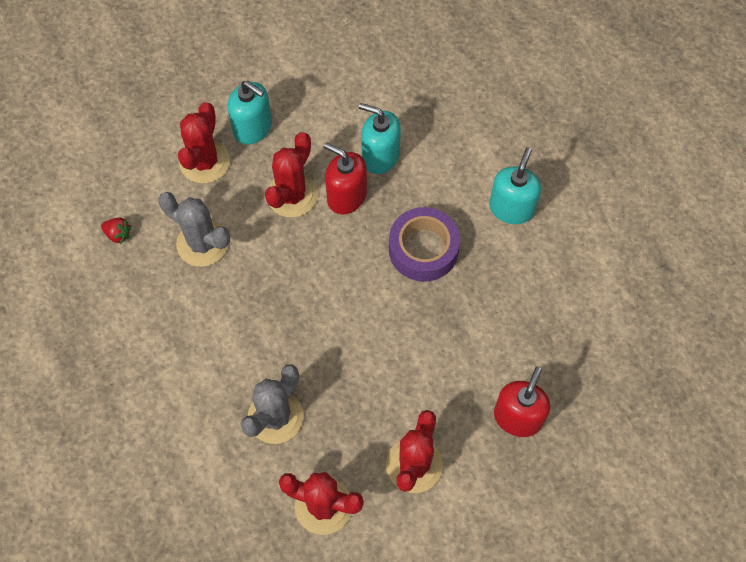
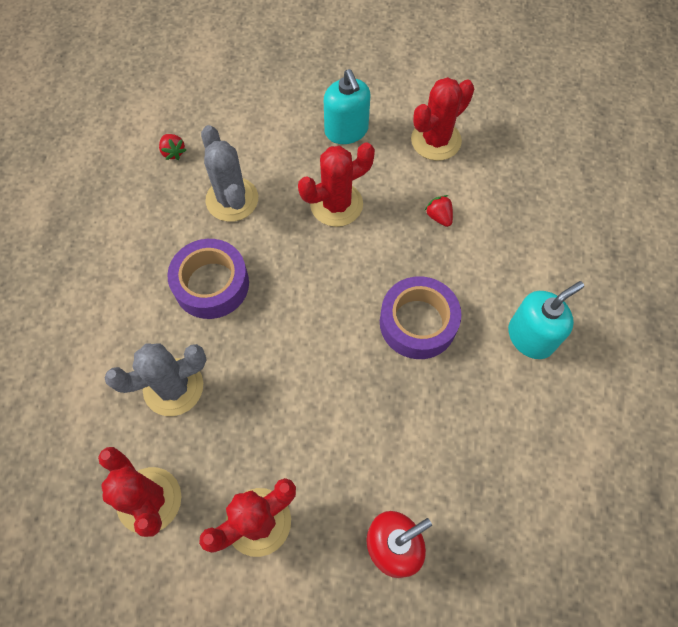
camera: 35 degrees right, 0 degrees up
red cactus [178,102,230,184] -> red cactus moved to [411,77,474,161]
red soap dispenser [324,142,367,215] -> none
turquoise soap dispenser [359,103,401,174] -> red strawberry [424,195,453,227]
none -> purple tape [167,239,249,319]

